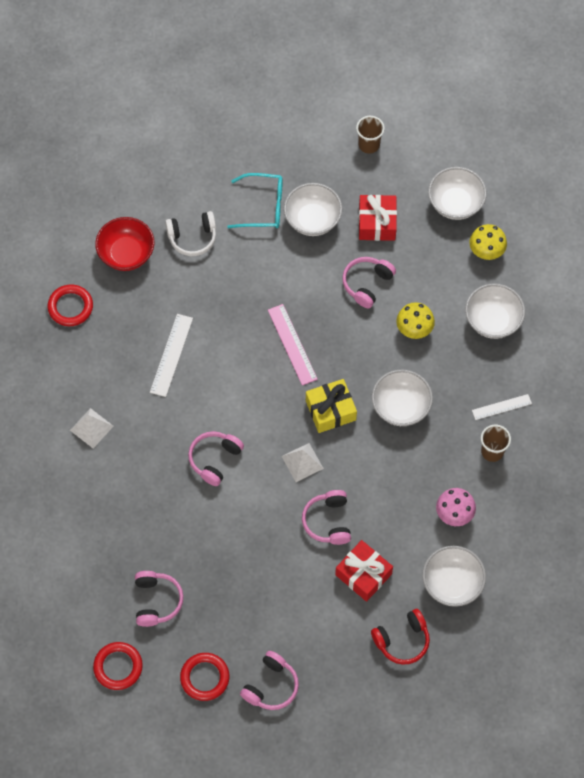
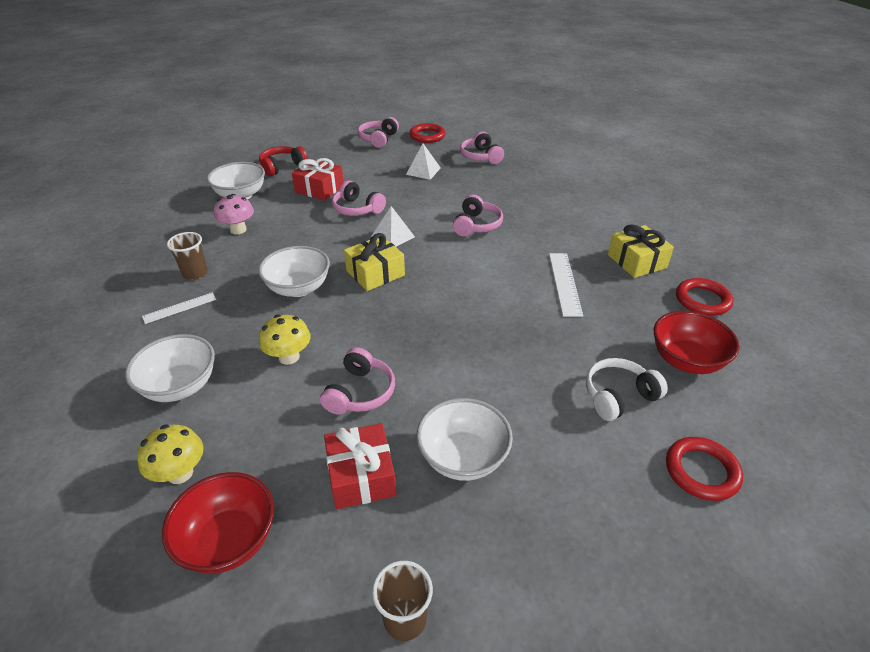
camera: 165 degrees right, 25 degrees down
white pyramid [70,408,114,448] -> white pyramid moved to [406,144,441,180]
red ring [93,642,143,690] -> red ring moved to [666,437,743,501]
turquoise glasses [227,173,283,228] -> none
pink ruler [268,304,318,385] -> none
pink headphones [302,490,351,545] -> pink headphones turned 150 degrees clockwise [332,180,386,216]
white bowl [428,167,487,220] -> red bowl [162,472,274,574]
none -> yellow gift [608,224,674,278]

